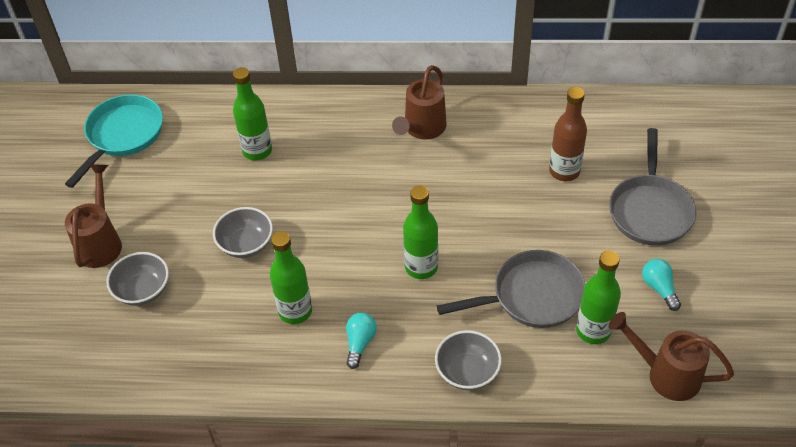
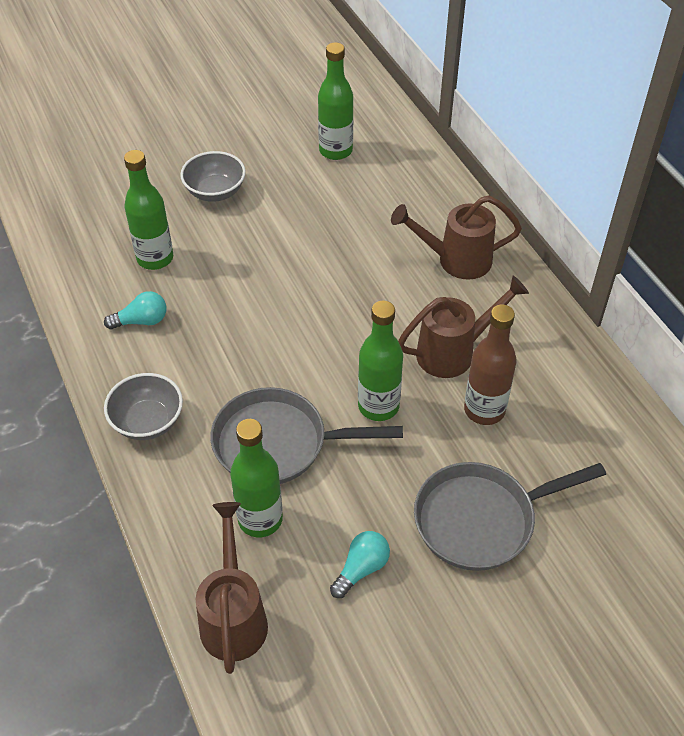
camera: 60 degrees right, 0 degrees up
turquoise pan [65,94,163,188] -> none
brown watering can [65,164,122,268] -> brown watering can moved to [398,276,529,378]
grey bowl [106,252,169,306] -> none
green bottle [403,185,438,279] -> green bottle moved to [358,301,403,421]
grey pan [437,250,586,328] -> grey pan turned 135 degrees clockwise [210,387,403,484]

